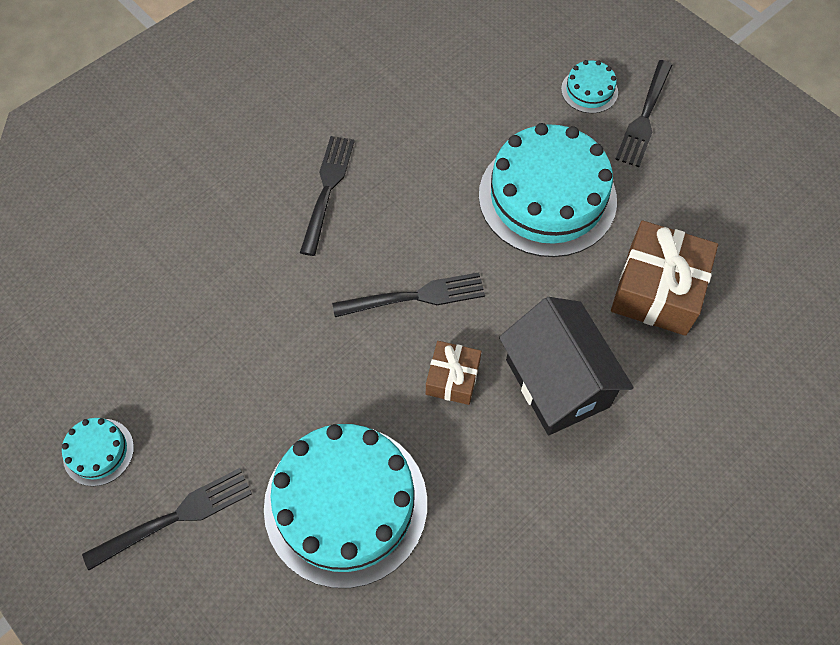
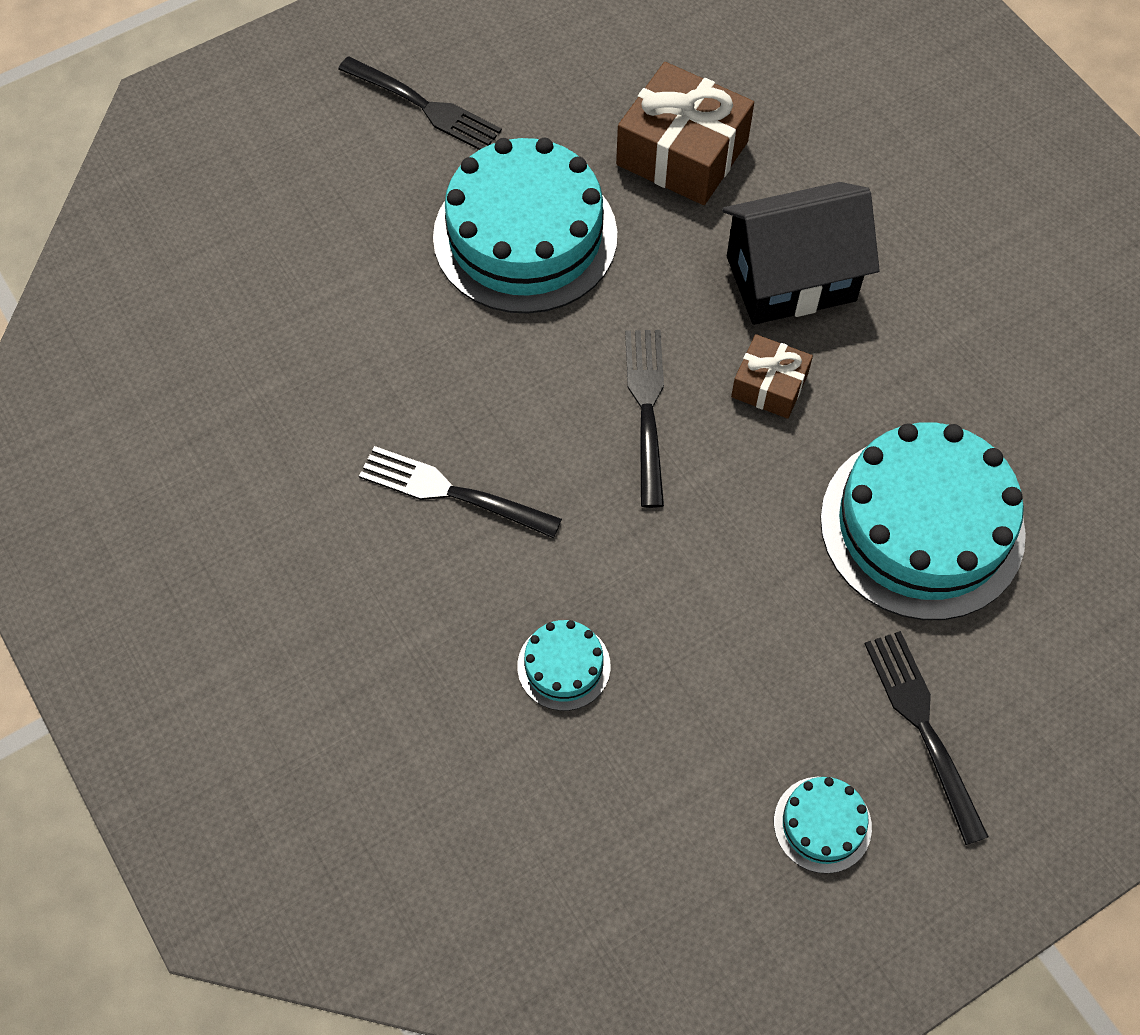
camera: 80 degrees left, 0 degrees up
turquoise cake [561,60,618,113] -> turquoise cake moved to [517,620,610,711]

